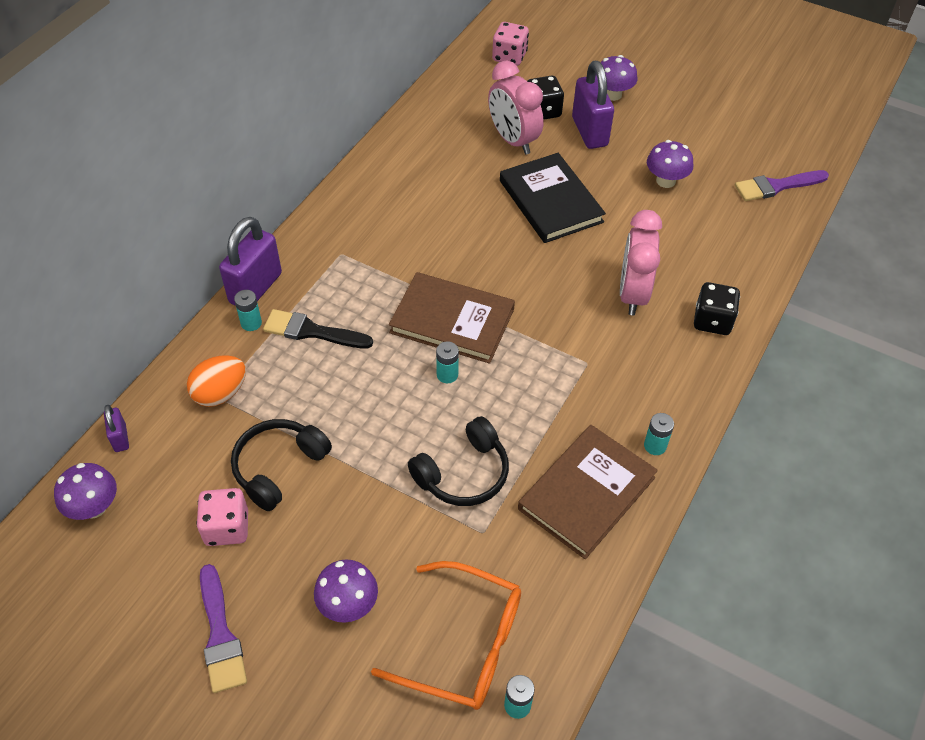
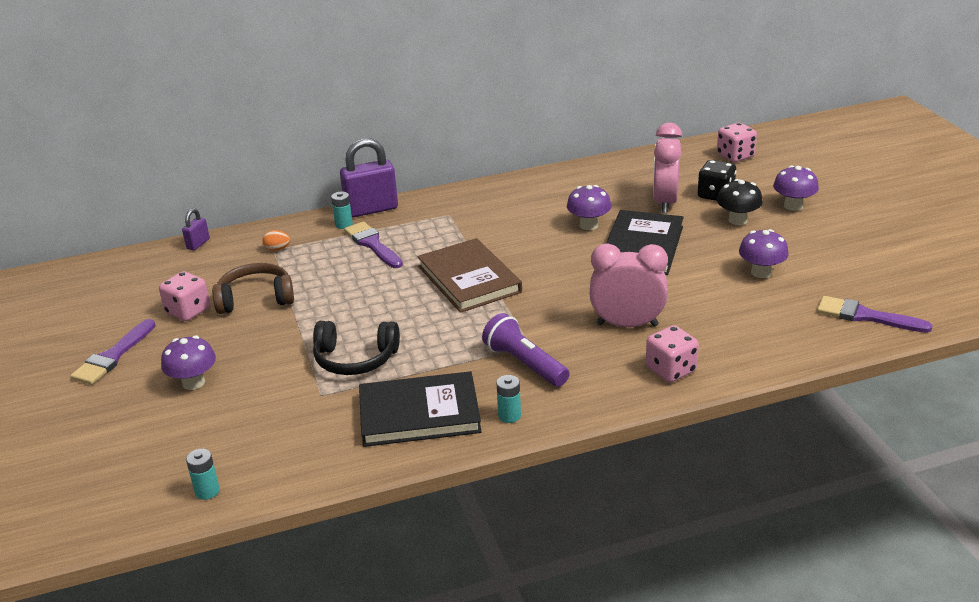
camera: 45 degrees right, 20 degrees down
purple mushroom [54,463,117,520] -> purple mushroom moved to [567,185,611,230]
orange egg [187,355,246,407] -> orange egg [262,230,290,251], size x0.56
black headphones [231,419,332,511] -> brown headphones [212,263,294,314]
black brush [263,309,373,349] -> purple brush [344,221,403,268]
orange glasses [371,561,521,710] -> none
turquoise battery [436,341,459,383] -> none
brown book [518,425,658,559] -> black book [359,371,482,447]
purple padlock [572,61,614,149] -> black mushroom [717,179,763,225]
pink clock [620,210,662,315] -> pink clock turned 45 degrees clockwise [590,243,668,327]
black dice [694,282,740,335] -> pink dice [646,325,699,383]
none -> purple flashlight [482,313,569,387]

